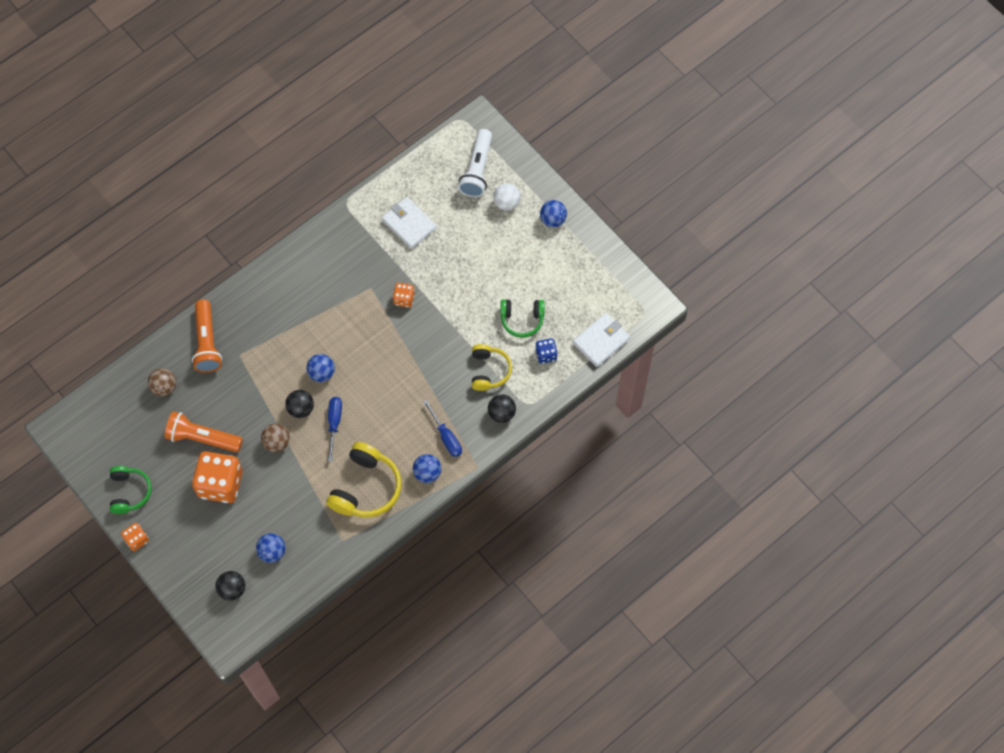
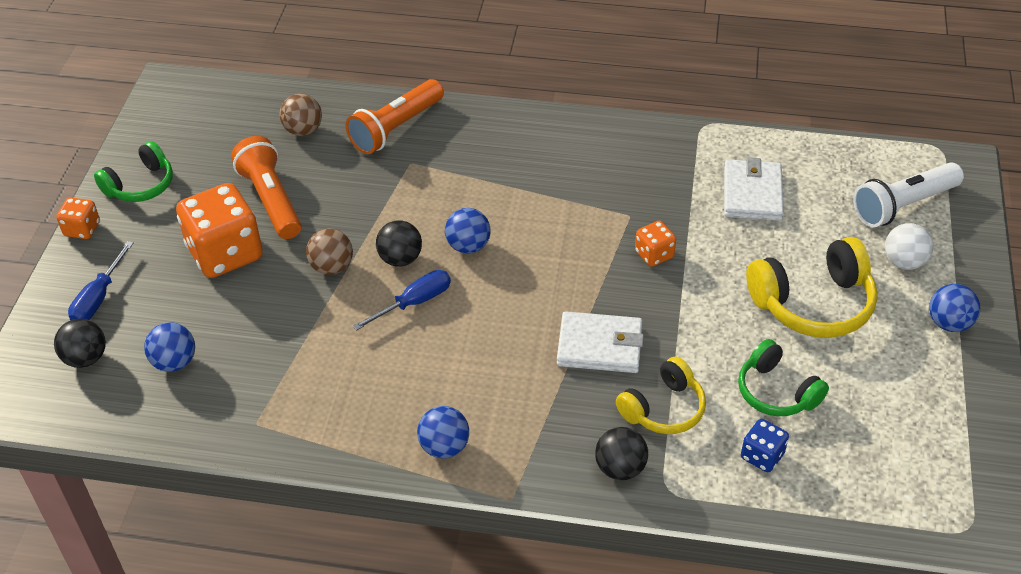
camera: 50 degrees right, 20 degrees down
yellow headphones [326,442,402,517] -> yellow headphones moved to [746,237,878,338]
blue screwdriver [423,400,462,457] -> blue screwdriver moved to [68,241,134,321]
white wallet [573,313,630,367] -> white wallet moved to [557,311,644,373]

